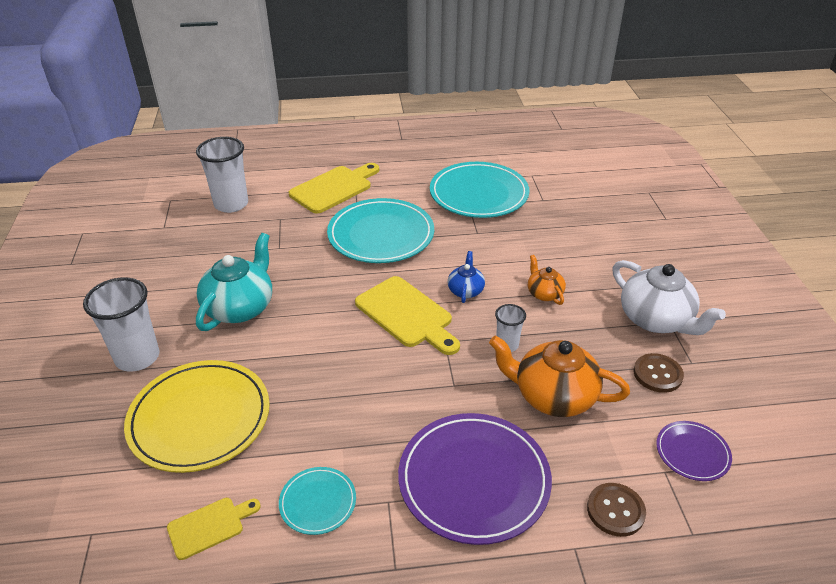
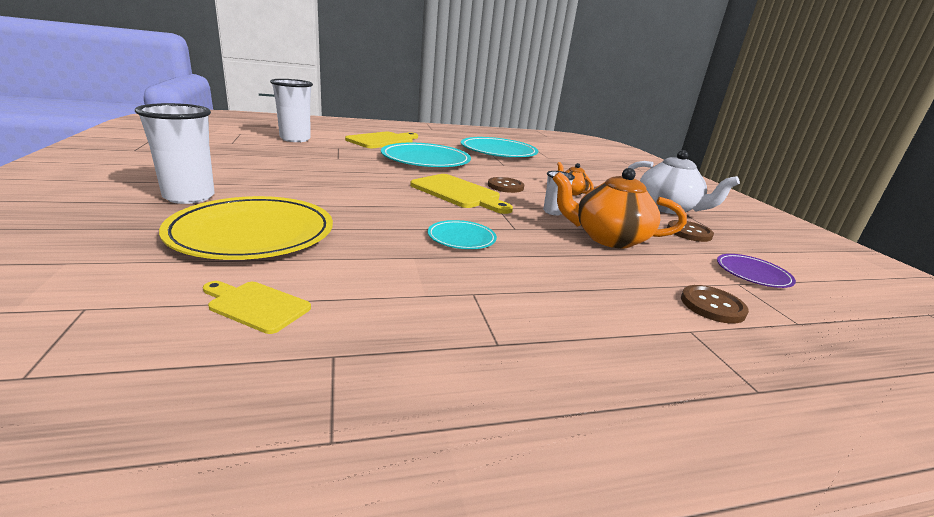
camera: 10 degrees left, 15 degrees down
yellow cutting board [167,498,261,560] -> yellow cutting board turned 120 degrees counterclockwise [203,281,311,334]
turquoise teapot [196,233,272,331] -> none
turquoise plate [279,467,356,535] -> turquoise plate moved to [428,220,497,249]
purple plate [398,413,552,545] -> none
blue teapot [448,251,485,303] -> brown button [488,177,524,193]

